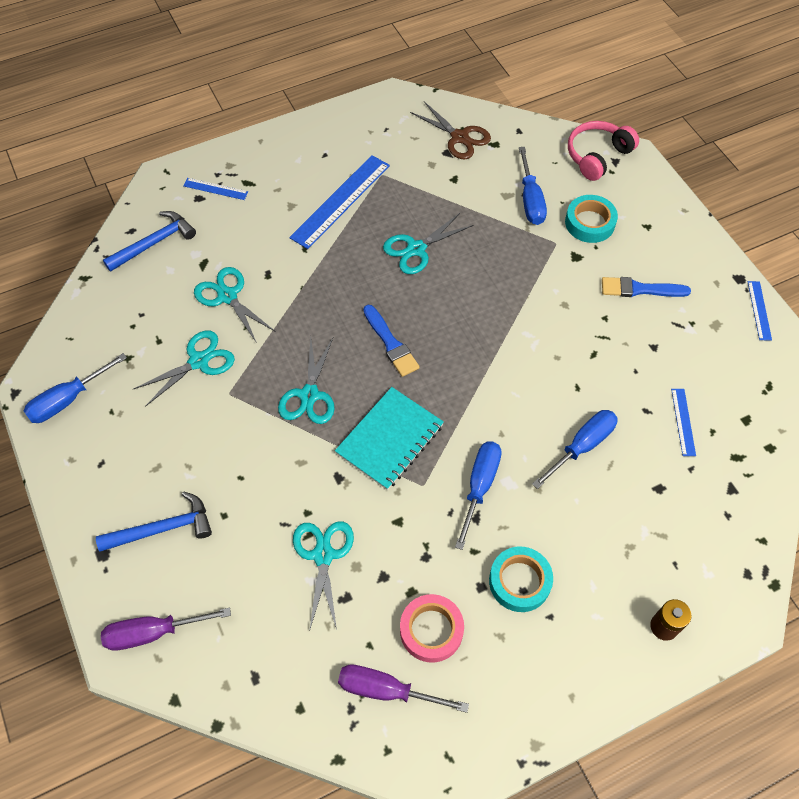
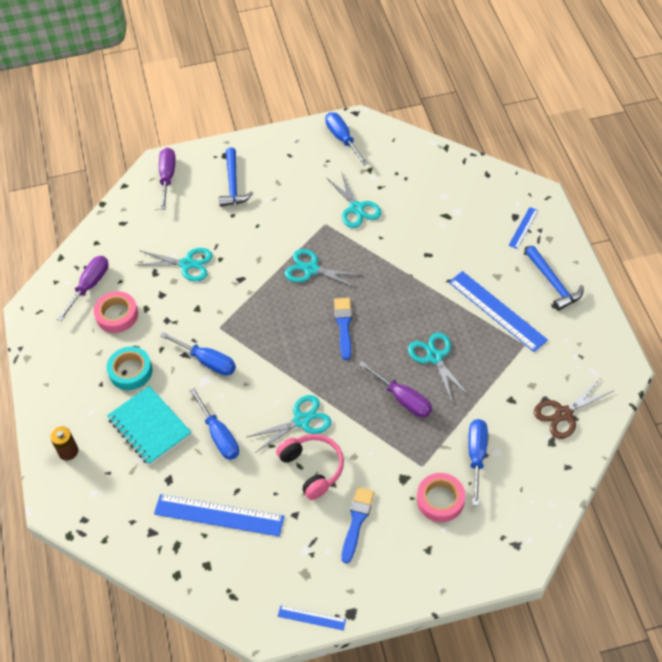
camera: 105 degrees right, 5 degrees down
blue hammer [103,211,196,272] -> blue hammer moved to [525,246,583,311]
turquoise scissors [194,267,276,343] -> turquoise scissors moved to [247,395,331,453]
turquoise notebook [335,387,444,490] -> turquoise notebook moved to [107,386,192,465]
blue brush [363,305,420,377] -> blue brush turned 105 degrees clockwise [334,298,352,360]
blue screwdriver [519,147,547,225] -> blue screwdriver turned 90 degrees clockwise [468,419,488,506]
turquoise tape [565,195,618,243] -> pink tape [417,473,465,522]
pink headphones [568,121,639,181] -> pink headphones moved to [276,434,344,500]
blue ruler [671,389,696,456] -> blue ruler [154,494,285,537], size x2.02
none -> purple screwdriver [359,361,432,418]

